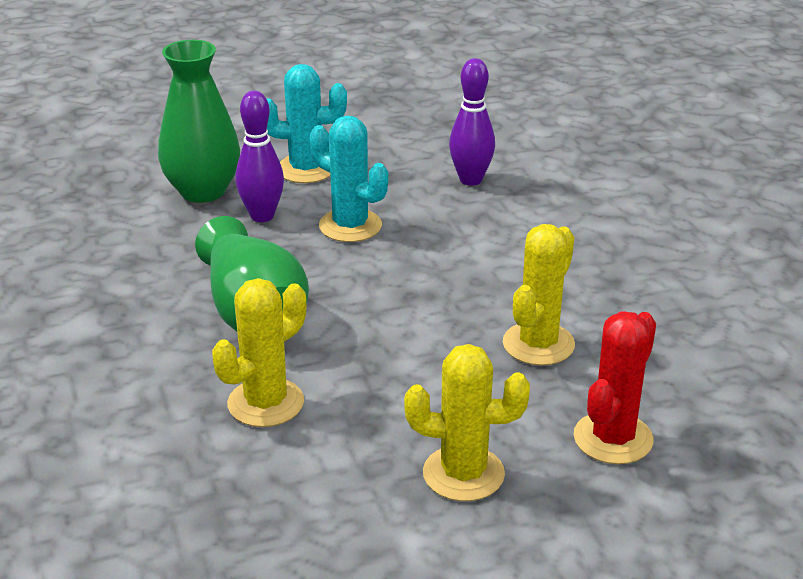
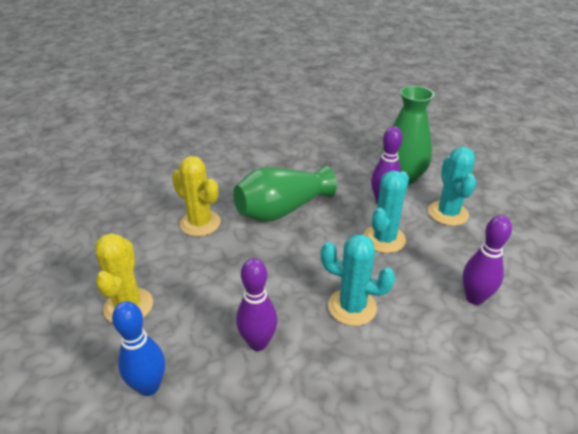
camera: 85 degrees right, 5 degrees up
yellow cactus [503,224,575,366] -> purple bowling pin [236,258,278,351]
red cactus [574,311,656,464] -> blue bowling pin [112,301,165,396]
none -> turquoise cactus [321,234,395,326]

